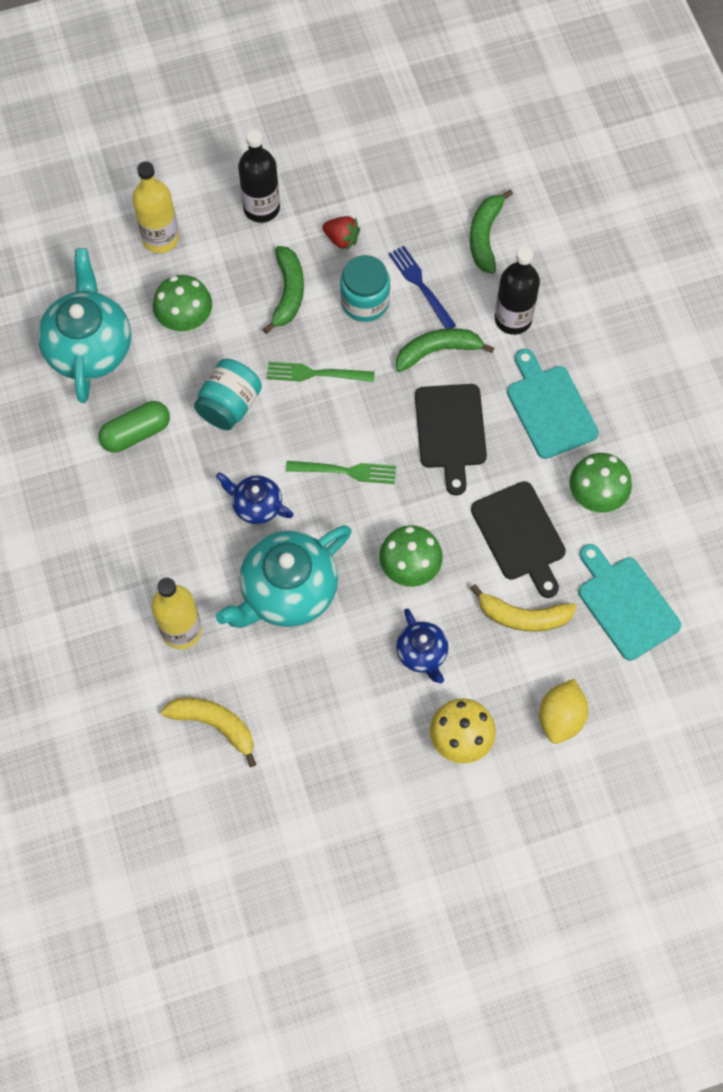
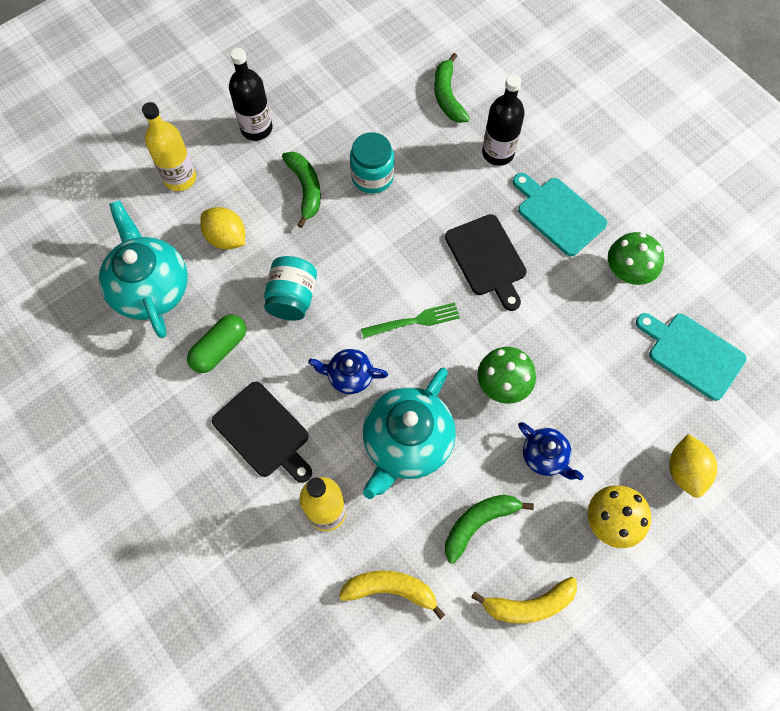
camera: 20 degrees left, 0 degrees up
green mushroom [153,275,212,331] -> yellow lemon [200,207,245,250]
green fork [267,362,375,382] -> none
red strawberry [322,216,360,251] -> none
blue fork [389,246,456,329] -> none
green banana [396,328,494,372] -> green banana moved to [445,495,534,564]
yellow banana [470,584,577,632] -> yellow banana moved to [471,577,577,623]
black cutting board [471,481,566,598] -> black cutting board moved to [212,382,312,483]

